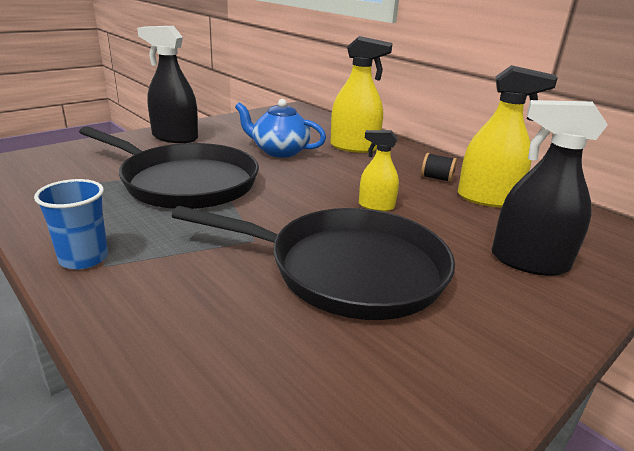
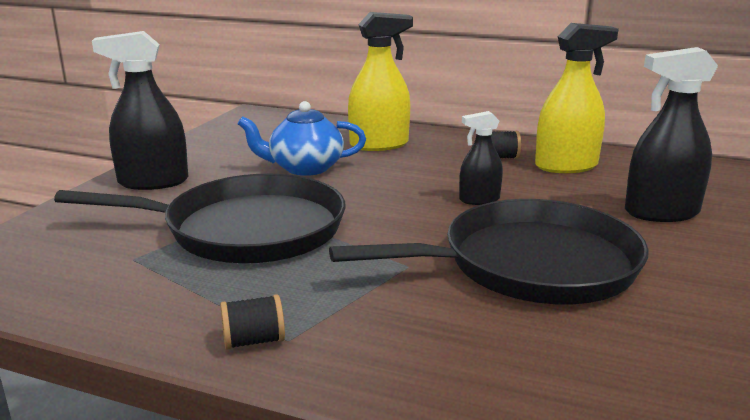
camera: 25 degrees left, 5 degrees down
blue cup [34,179,108,269] -> black spool [220,294,285,350]
yellow spray bottle [359,130,399,211] -> black spray bottle [459,111,503,205]

